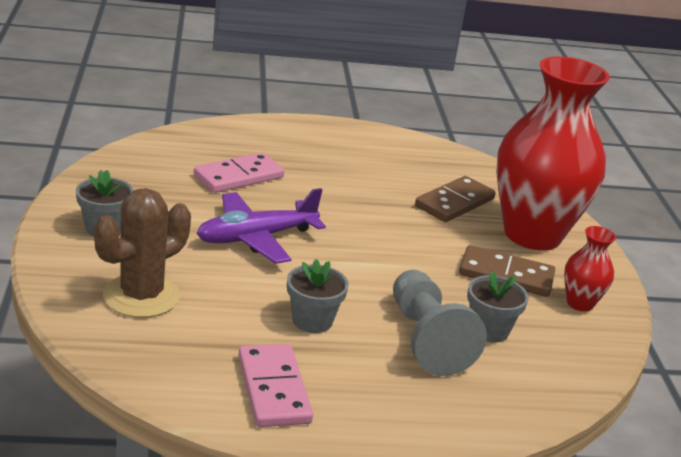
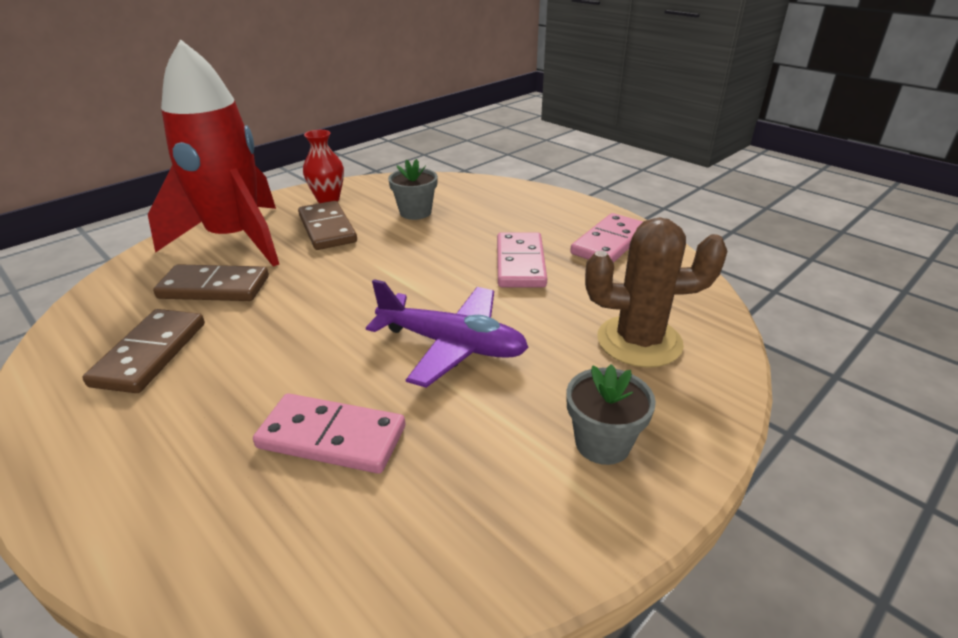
camera: 125 degrees left, 5 degrees up
grey flower pot [287,259,349,333] -> pink domino [497,232,547,288]
grey pawn [393,270,487,376] -> none
red vase [496,57,610,250] -> red rocket [148,39,279,267]
none -> brown domino [82,309,205,393]

